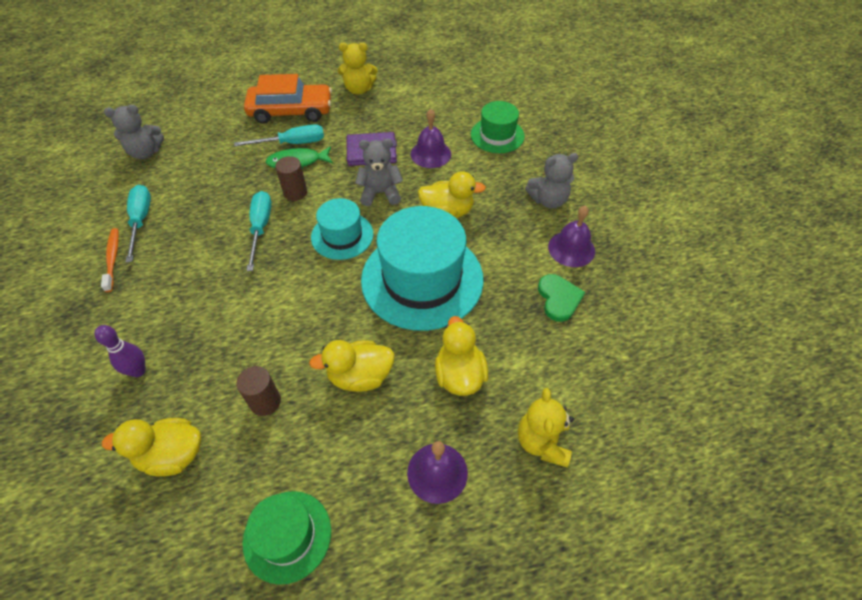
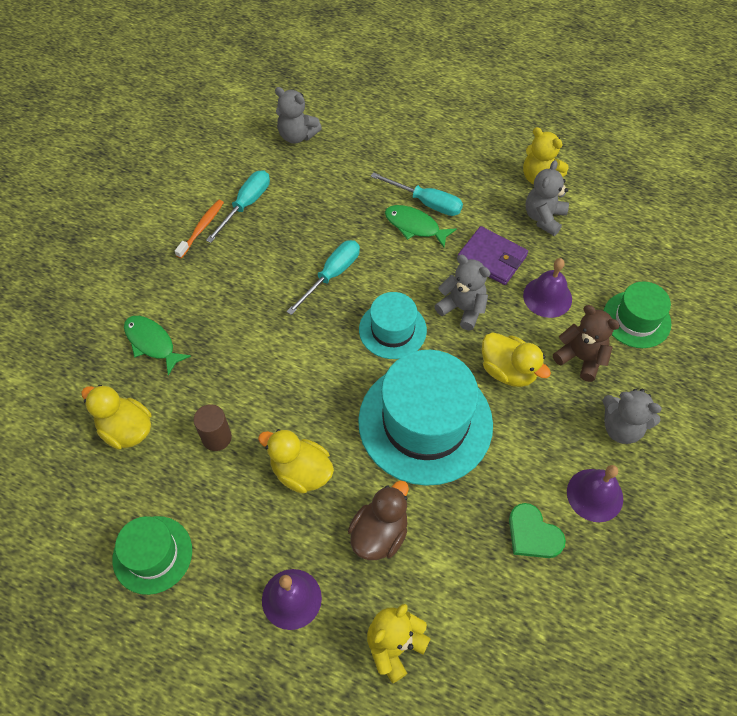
camera: 40 degrees right, 5 degrees up
purple bowling pin [94,325,146,377] -> green fish [124,316,191,375]
orange car [244,74,332,124] -> none
brown cylinder [275,156,307,201] -> none
yellow duck [435,316,488,396] -> brown duck [348,480,409,560]
green heart [538,274,585,322] -> green heart turned 105 degrees clockwise [509,503,566,558]
none -> grey teddy bear [525,160,569,236]
none -> brown teddy bear [553,305,620,382]

